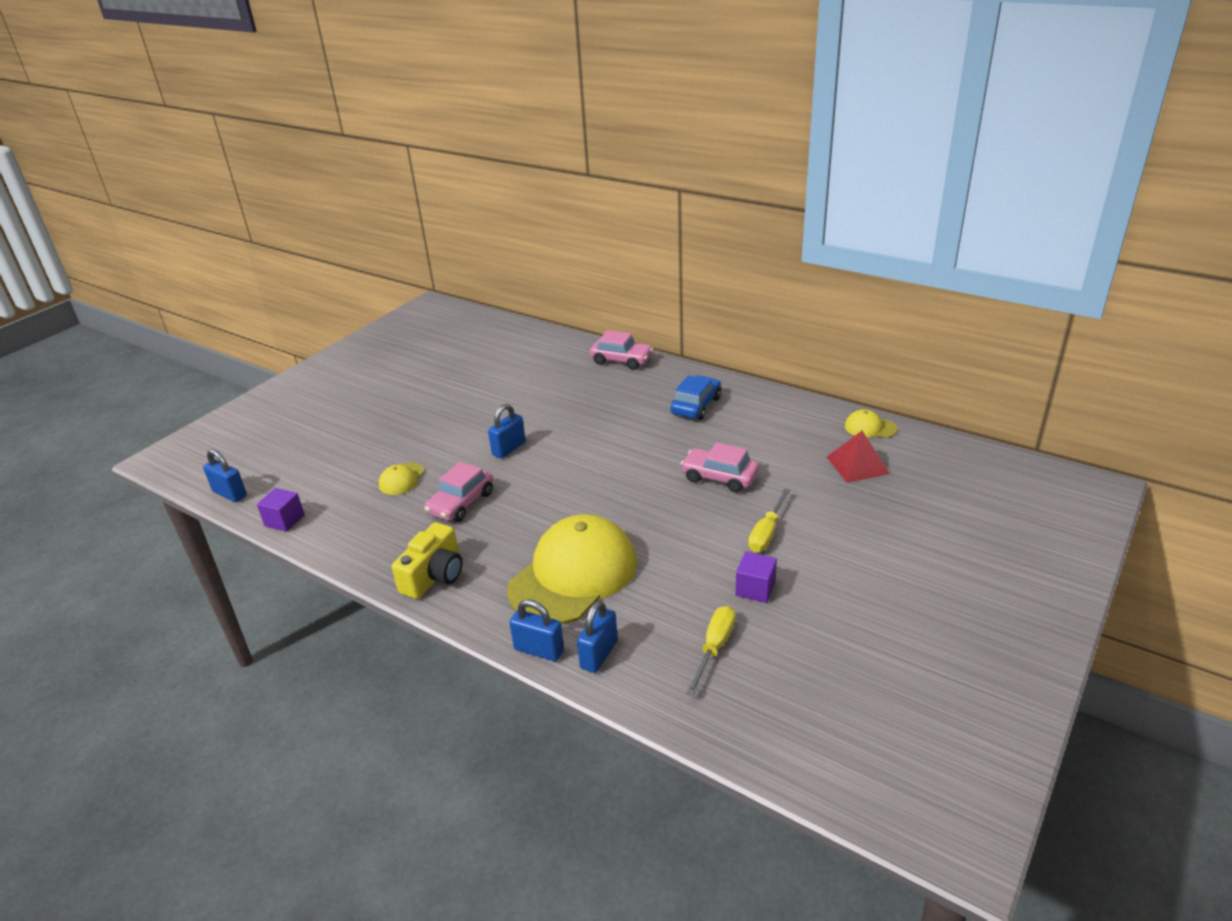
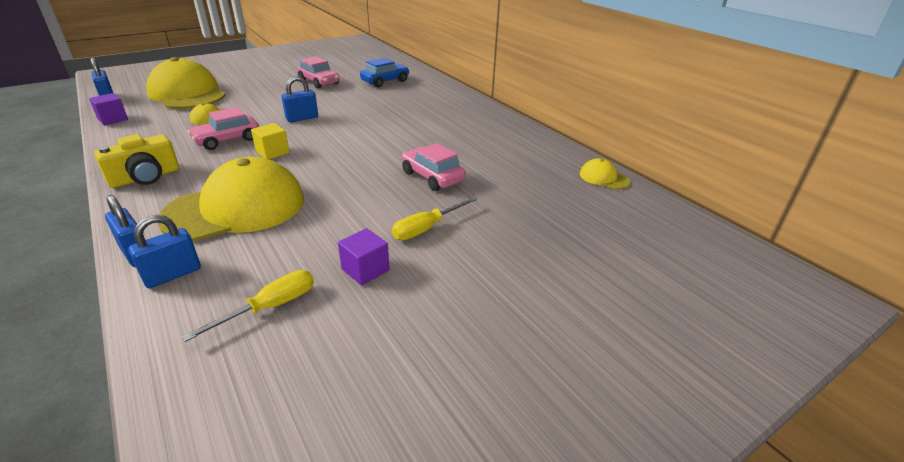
camera: 20 degrees right, 0 degrees up
pink car [590,330,653,370] -> pink car moved to [297,56,340,89]
blue car [670,375,721,420] -> blue car moved to [360,58,409,87]
red pyramid [827,431,890,483] -> none
none -> yellow cap [146,57,226,109]
none -> yellow cube [251,123,290,160]

